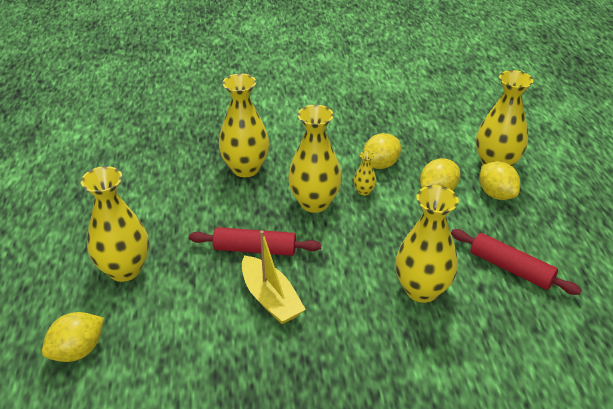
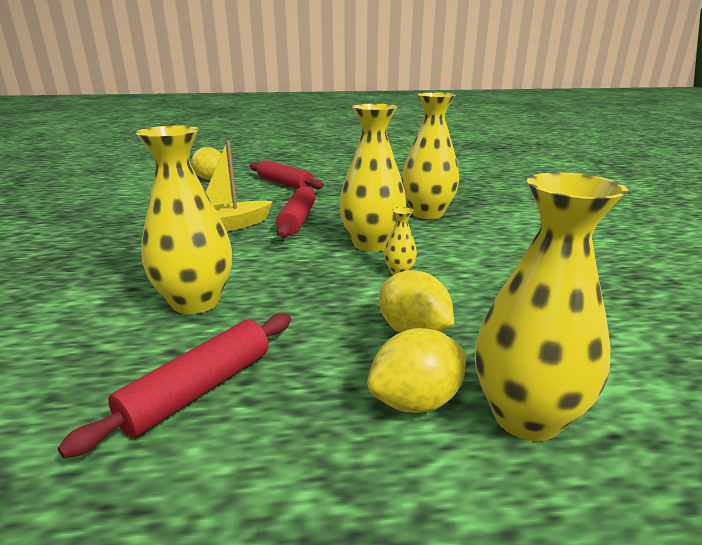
camera: 90 degrees right, 15 degrees down
yellow vase [81,166,149,282] -> red rolling pin [250,160,324,189]
yellow lemon [363,133,401,169] -> none

